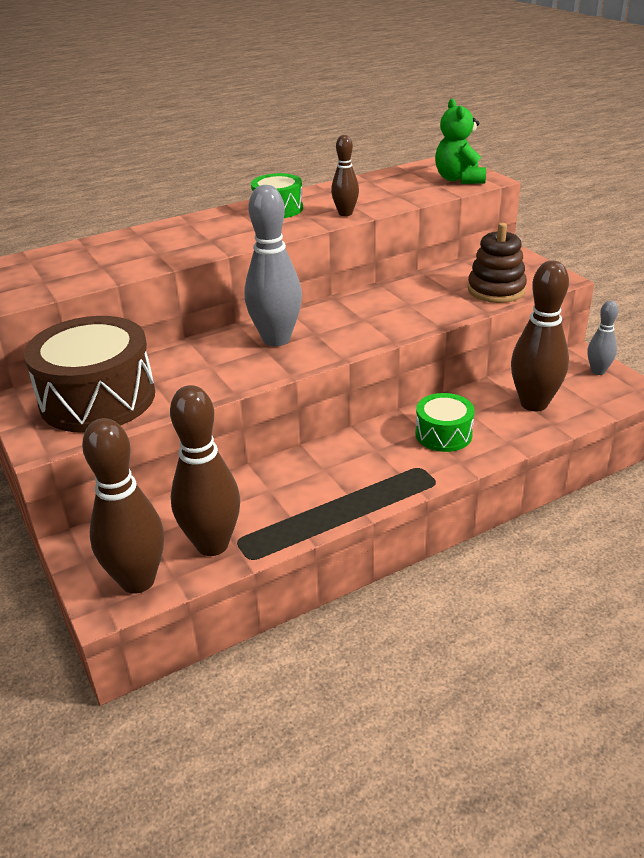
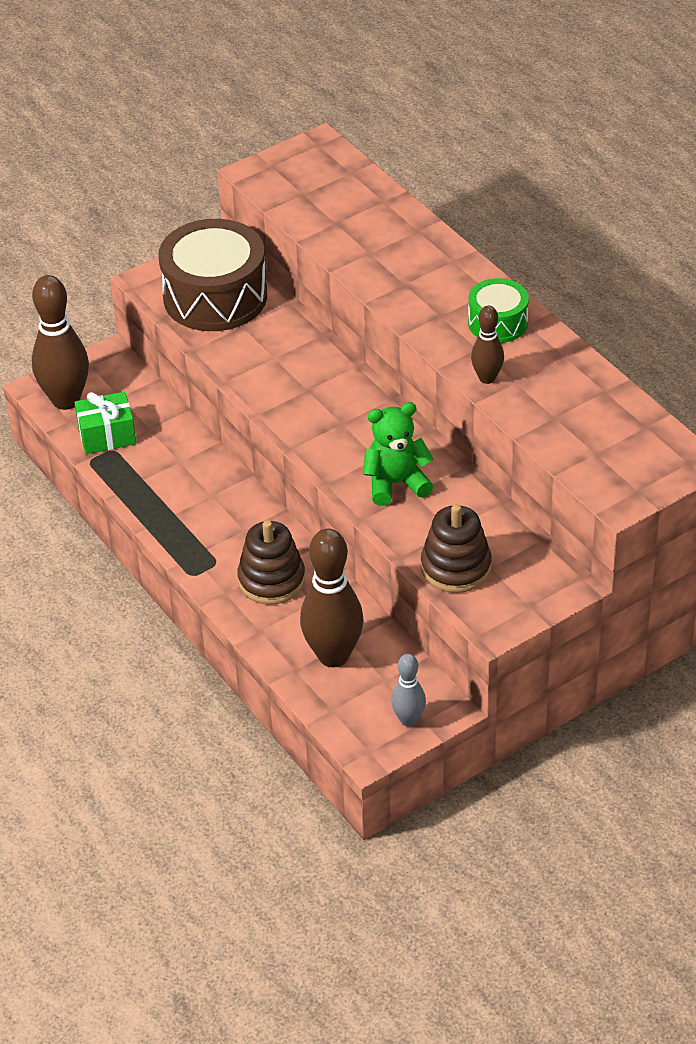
camera: 85 degrees right, 10 degrees up
brown bowling pin [170,385,240,556] -> green gift [74,392,136,454]
grey bowling pin [244,185,302,346] -> none
green drum [415,393,475,452] -> brown stacking toy [237,520,305,604]
green teddy bear [435,99,486,184] -> green teddy bear moved to [363,402,433,506]

